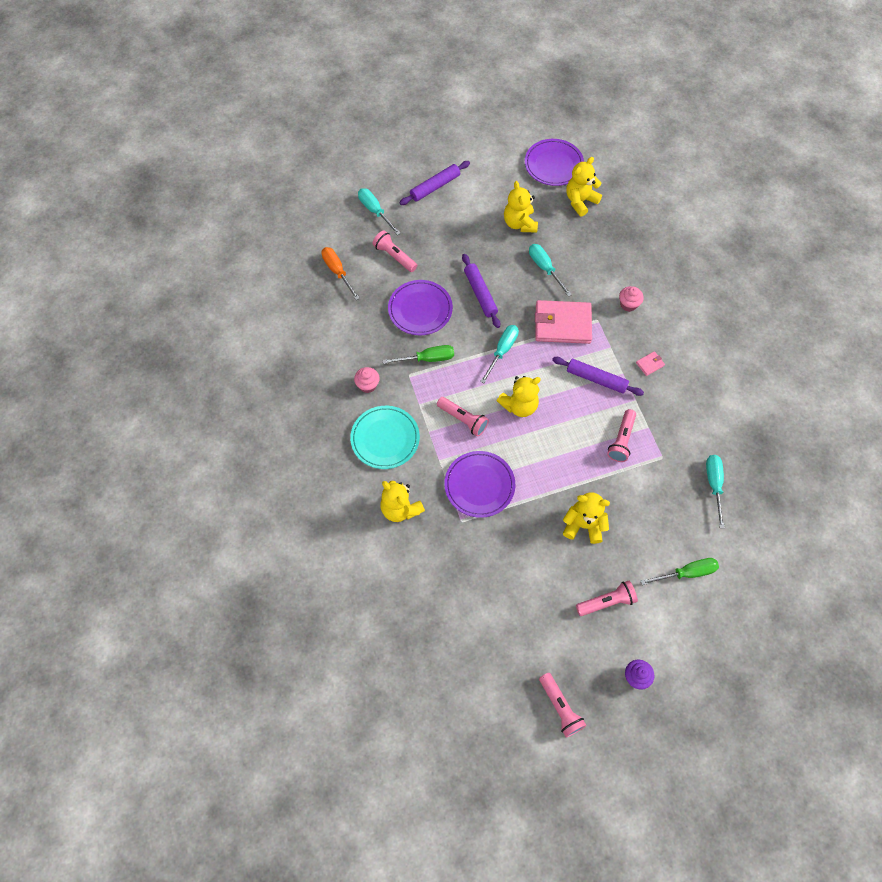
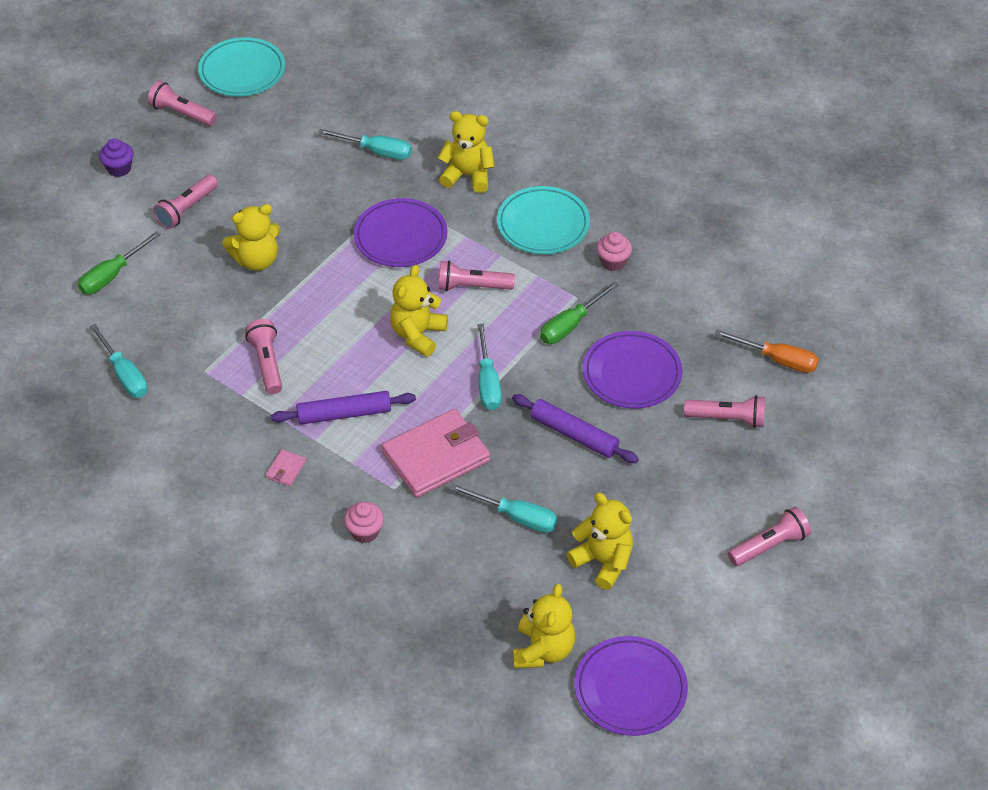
camera: 145 degrees right, 15 degrees down
turquoise screwdriver [358,188,401,235] -> turquoise screwdriver moved to [318,129,412,160]
purple rolling pin [400,161,470,205] -> pink flashlight [728,507,811,566]
none -> turquoise plate [198,37,285,97]

